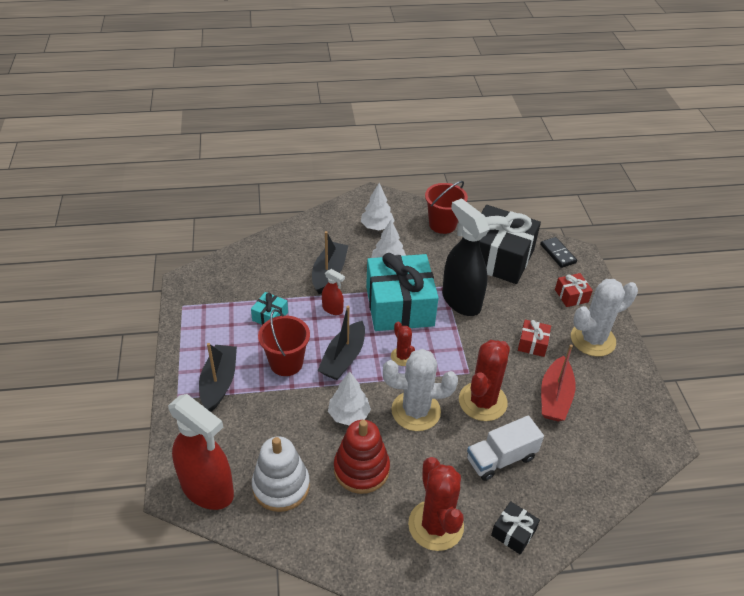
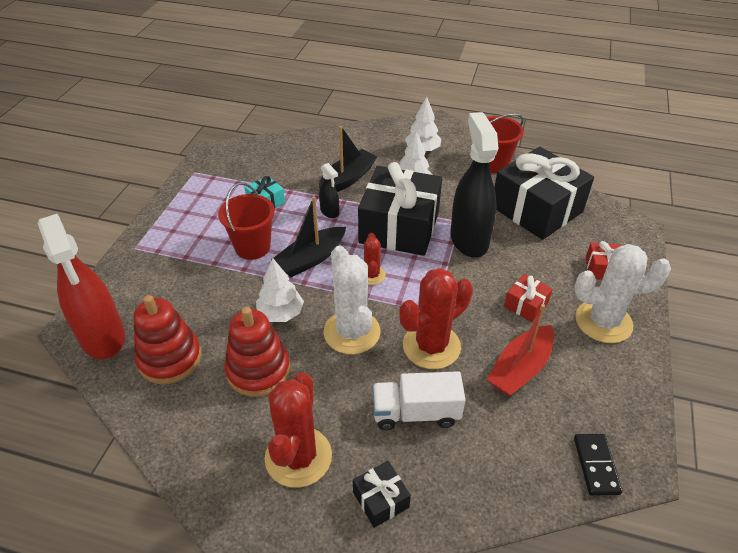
camera: 25 degrees right, 0 degrees up
black boat [199,343,237,412] -> none
white stacking toy [252,436,310,512] -> red stacking toy [134,295,202,384]
red spray bottle [322,269,345,315] -> black spray bottle [319,163,339,218]
turquoise gift [366,253,439,331] -> black gift [358,162,442,256]
white cactus [383,349,458,431] -> white cactus turned 45 degrees clockwise [323,246,381,354]
black domino [540,237,577,268] -> black domino moved to [574,434,623,496]

